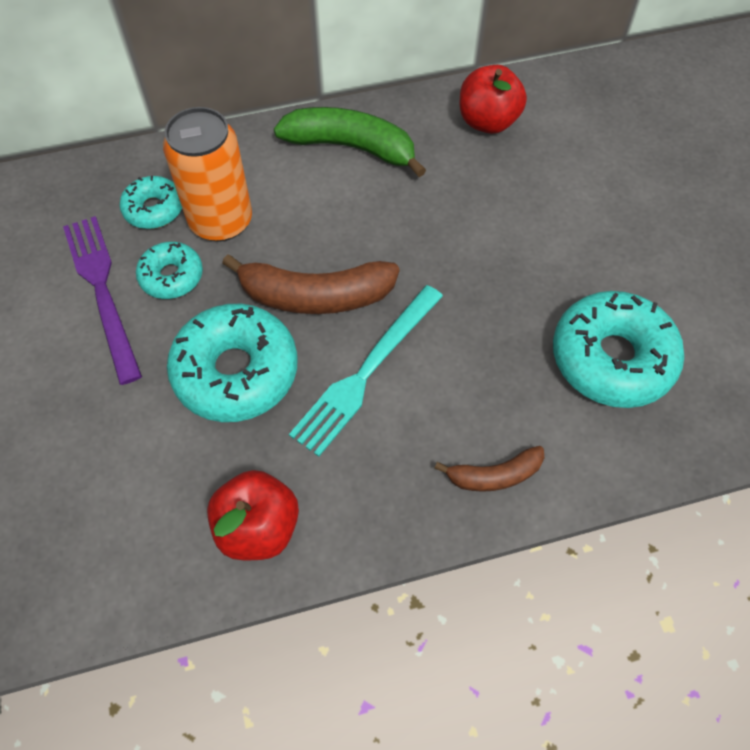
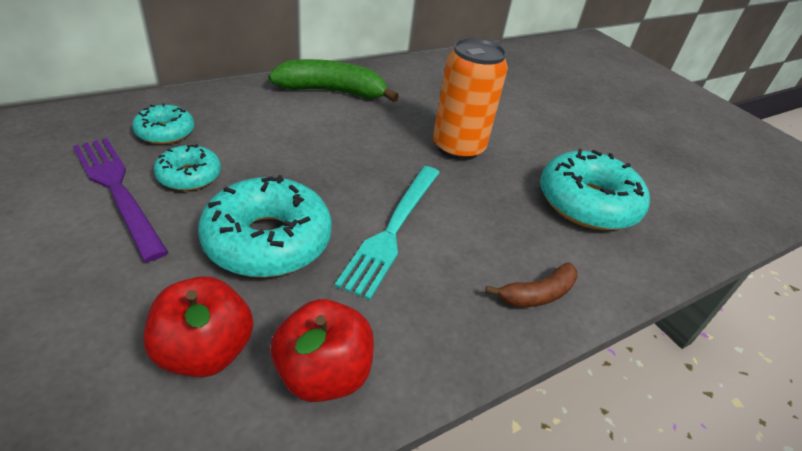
camera: 20 degrees left, 20 degrees down
orange can [163,107,252,242] -> orange can moved to [433,38,508,160]
brown banana [222,254,400,314] -> none
red apple [460,65,527,134] -> red apple moved to [143,276,253,377]

